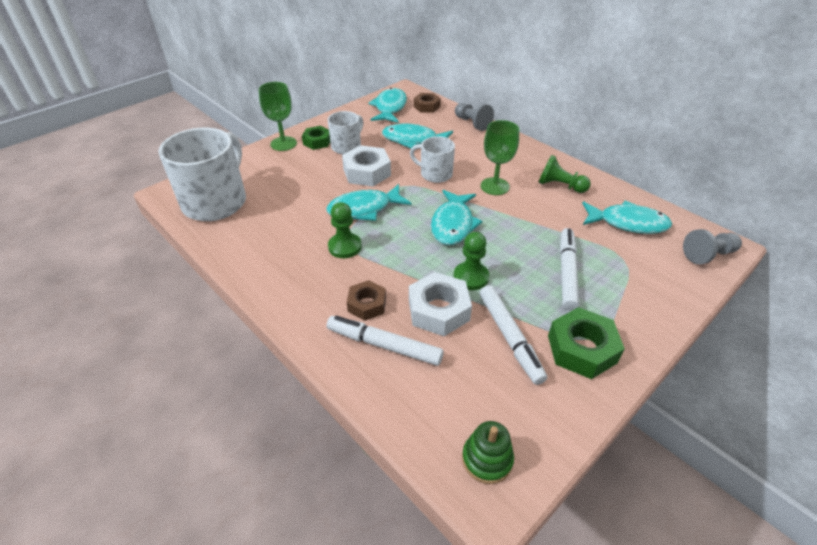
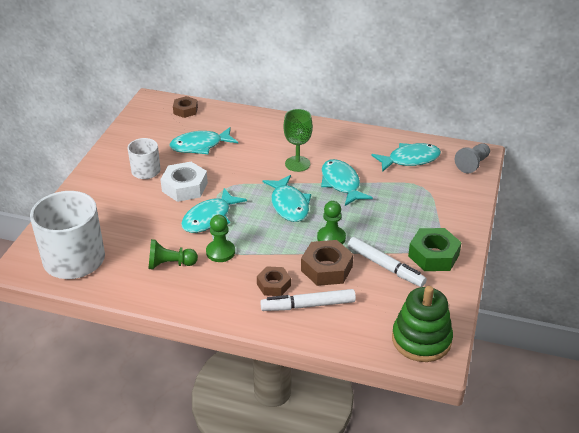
camera: 30 degrees left, 5 degrees down
green goblet [259,82,297,151] -> none
green nut [302,126,330,150] -> none
turquoise fish [368,88,407,123] -> turquoise fish moved to [321,159,373,206]
white nut [409,272,472,336] -> brown nut [301,240,353,286]
white mug [410,136,455,183] -> none
grey pawn [455,103,494,131] -> none
green stacking toy [462,421,514,484] -> green stacking toy [392,286,453,362], size x1.72
green pawn [538,155,591,193] -> green pawn moved to [148,239,198,269]
white marker [560,228,579,310] -> none

